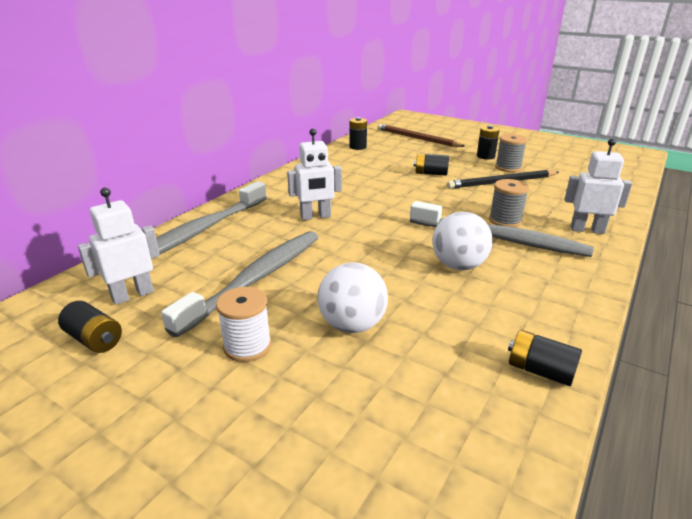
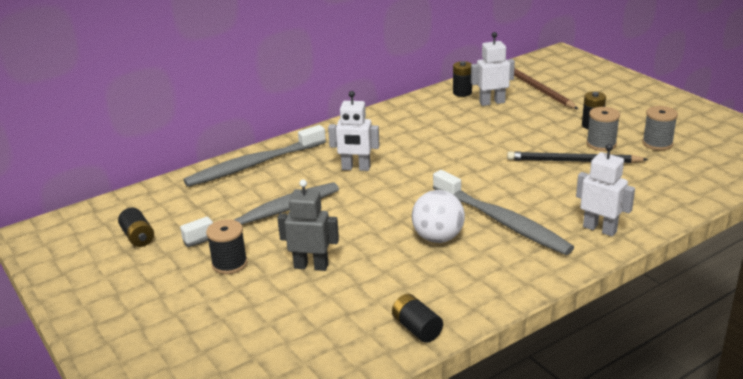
camera: 25 degrees right, 0 degrees up
white robot [78,188,160,305] -> white robot moved to [471,32,515,106]
white spool [216,287,271,362] -> black spool [206,219,248,274]
white ball [318,262,388,333] -> grey robot [277,179,339,271]
black battery [414,154,449,176] -> none
grey spool [489,179,529,227] -> grey spool moved to [642,106,678,150]

